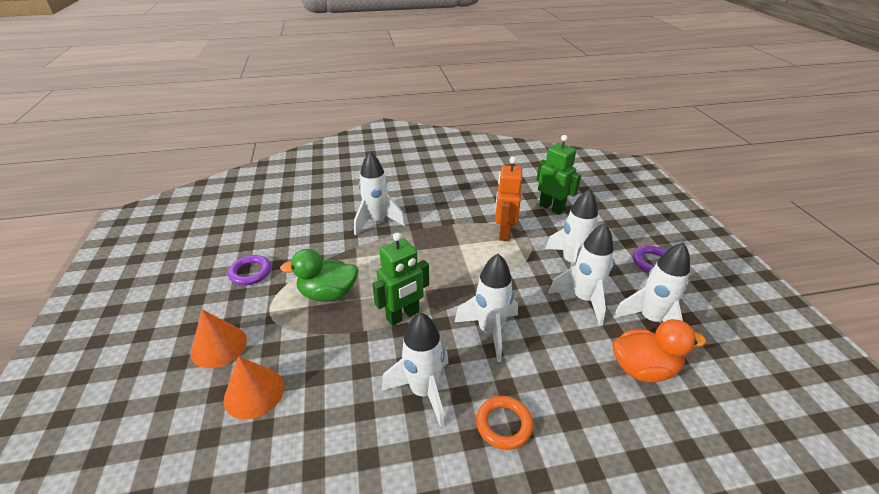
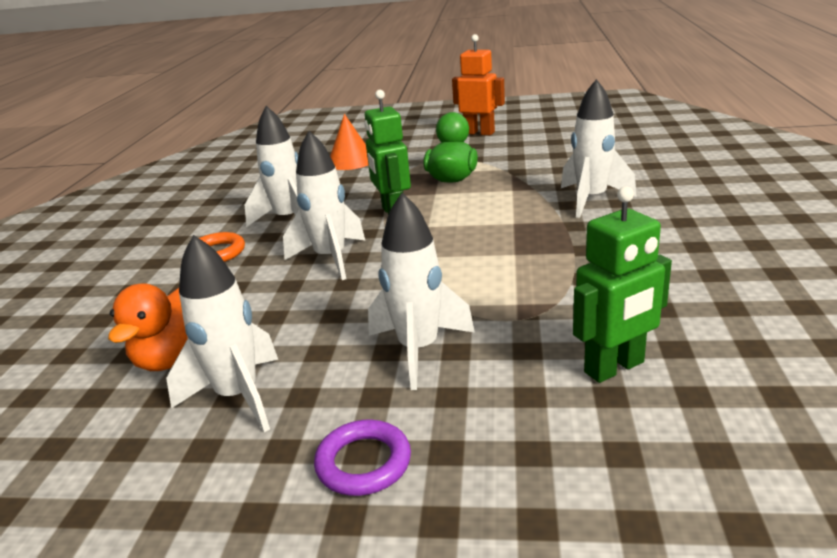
camera: 110 degrees right, 10 degrees down
orange cone [191,310,247,368] -> none
purple ring [228,255,271,285] -> none
orange robot [495,157,522,241] -> orange robot moved to [452,34,505,135]
white rocket [548,223,614,326] -> none

